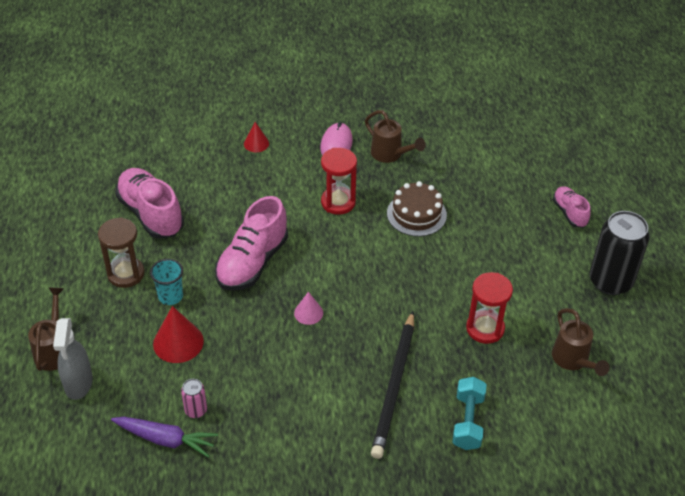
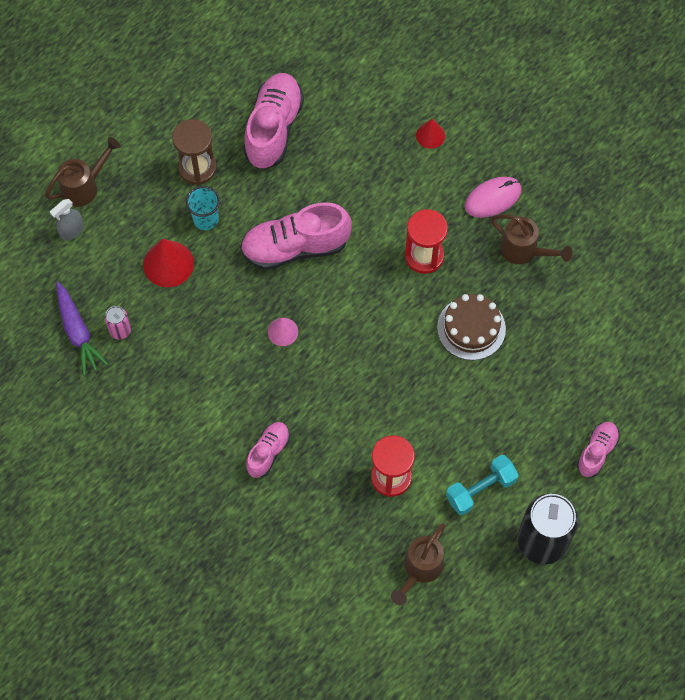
camera: 50 degrees right, 20 degrees up
grey spray bottle [53,318,93,400] -> grey spray bottle [50,199,84,240], size x0.65
brown watering can [365,110,426,163] -> brown watering can turned 60 degrees counterclockwise [490,214,573,264]
black pencil [371,311,414,459] -> pink shoe [246,422,290,478]
turquoise dumbbell [452,377,487,450] -> turquoise dumbbell moved to [446,455,519,515]

